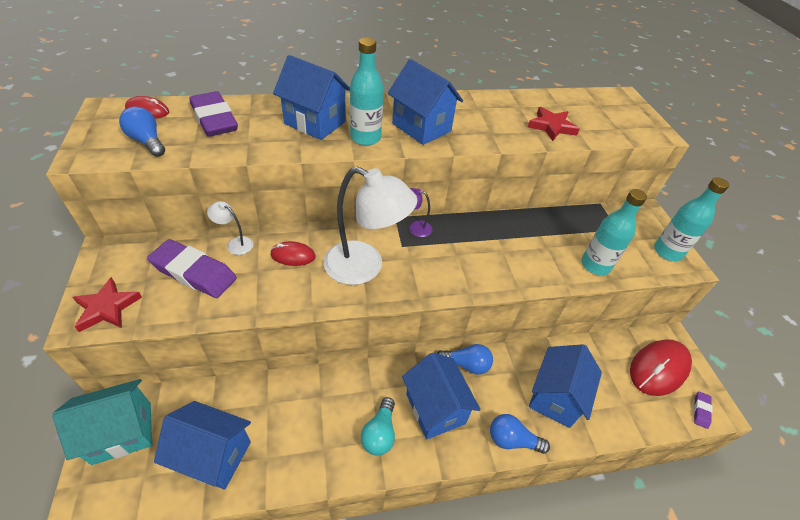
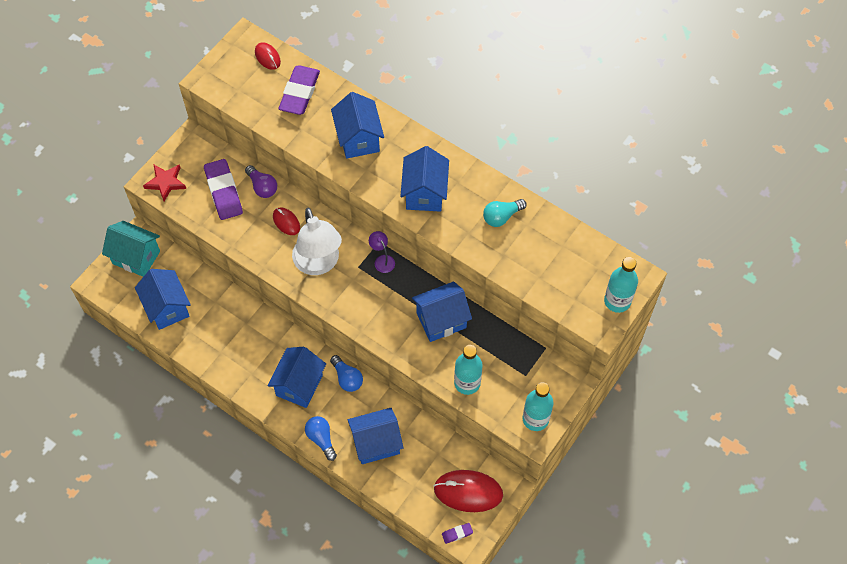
camera: 50 degrees right, 15 degrees up
blue light bulb [119,107,165,157] -> none
white lamp [207,201,253,255] -> purple light bulb [245,165,277,198]
turquoise bottle [350,37,384,146] -> turquoise bottle moved to [604,257,638,313]
turquoise light bulb [361,397,395,456] -> turquoise light bulb moved to [483,199,526,227]
red star [528,107,580,141] -> none
none -> blue house [412,282,472,342]

